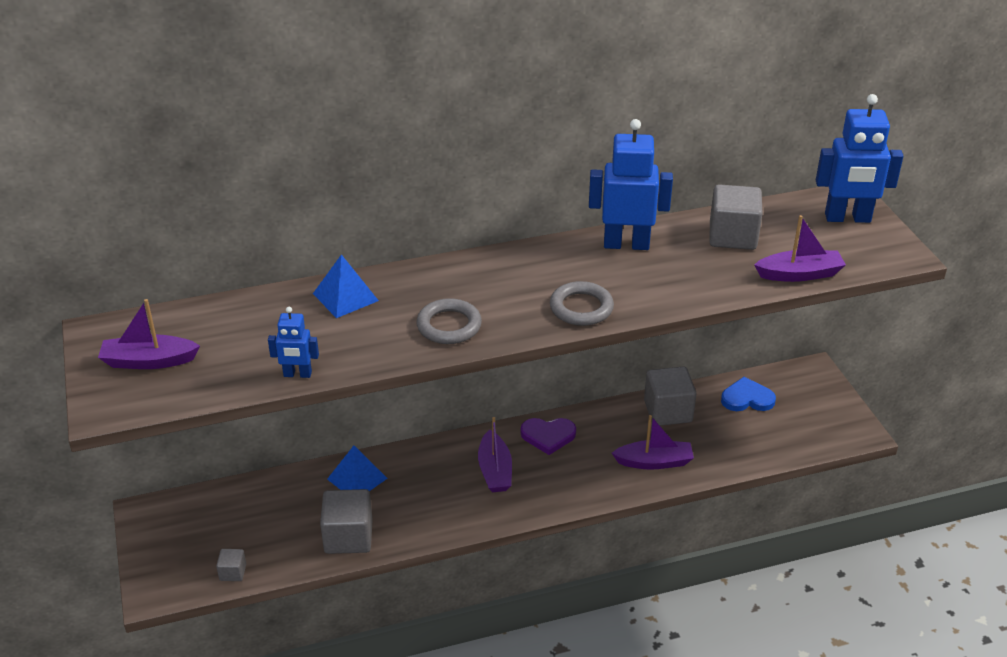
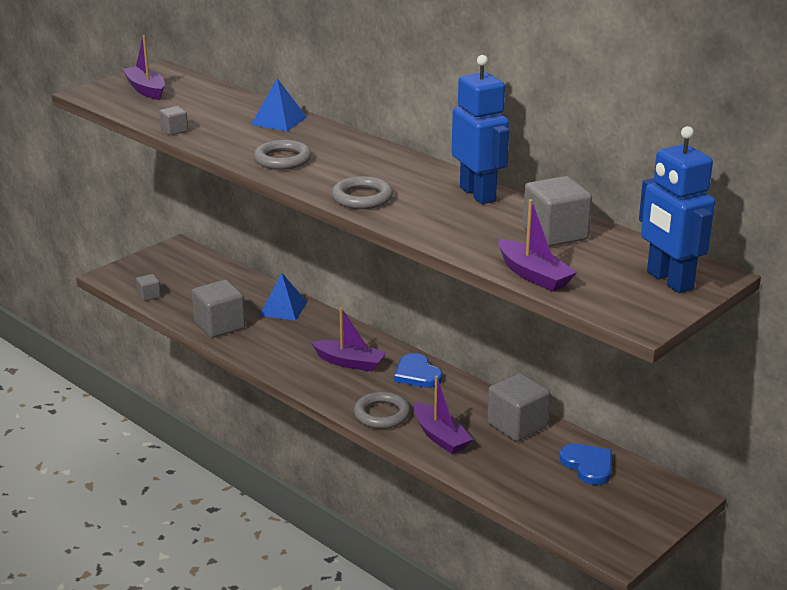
camera: 60 degrees right, 10 degrees down
blue robot [268,307,319,378] -> grey cube [159,106,188,135]
purple boat [478,417,512,492] -> purple boat turned 120 degrees counterclockwise [311,307,386,372]
purple heart [521,418,576,455] -> blue heart [394,353,443,388]
none -> grey ring [354,392,411,429]

